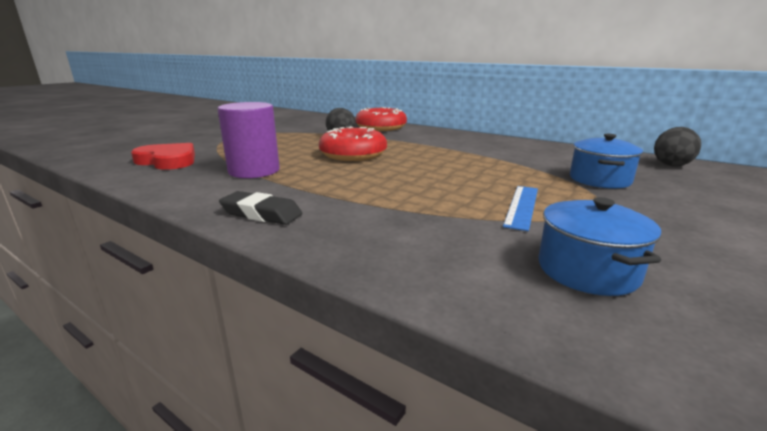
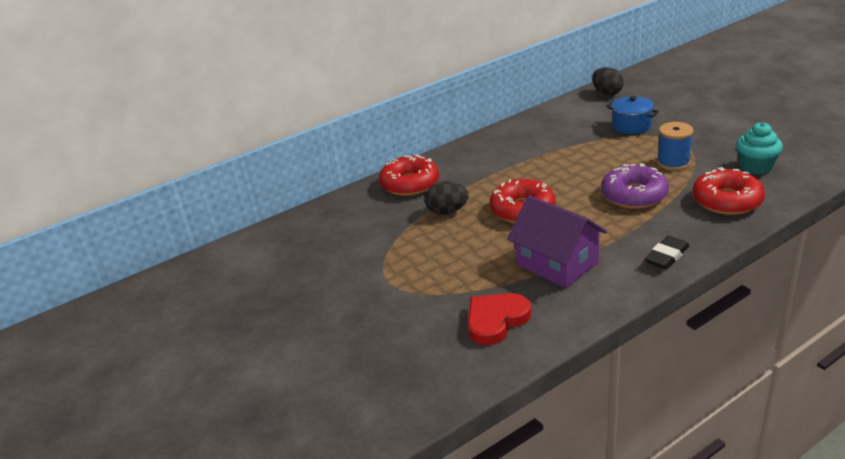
camera: 65 degrees left, 10 degrees up
purple cylinder [217,102,280,178] -> purple house [507,195,607,288]
blue ruler [503,186,538,231] -> blue spool [657,122,694,171]
blue pot [539,197,661,296] -> turquoise cupcake [736,122,783,175]
none -> purple donut [601,163,669,209]
none -> red donut [692,167,765,215]

